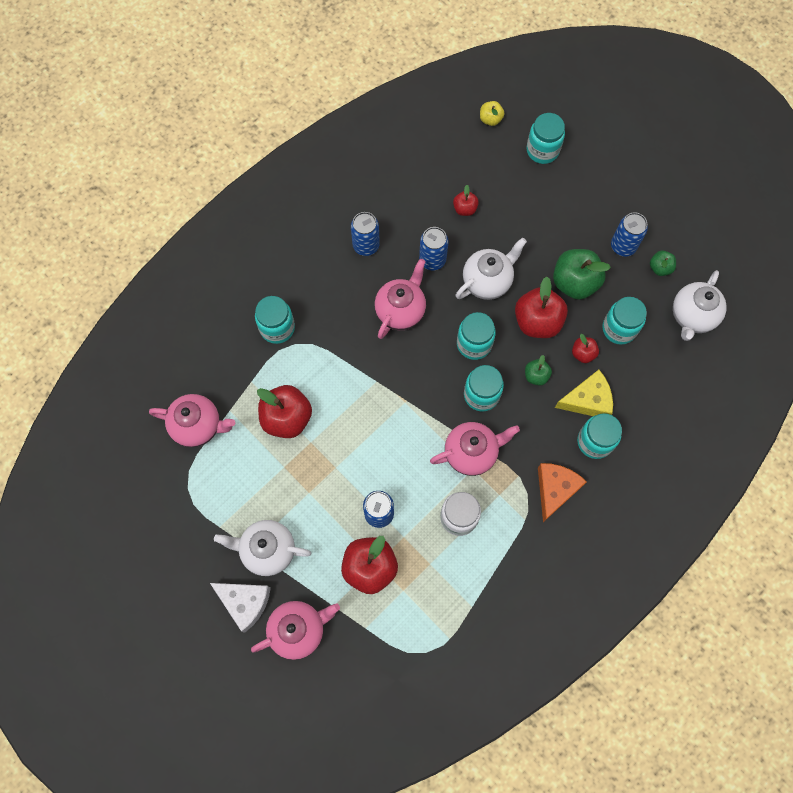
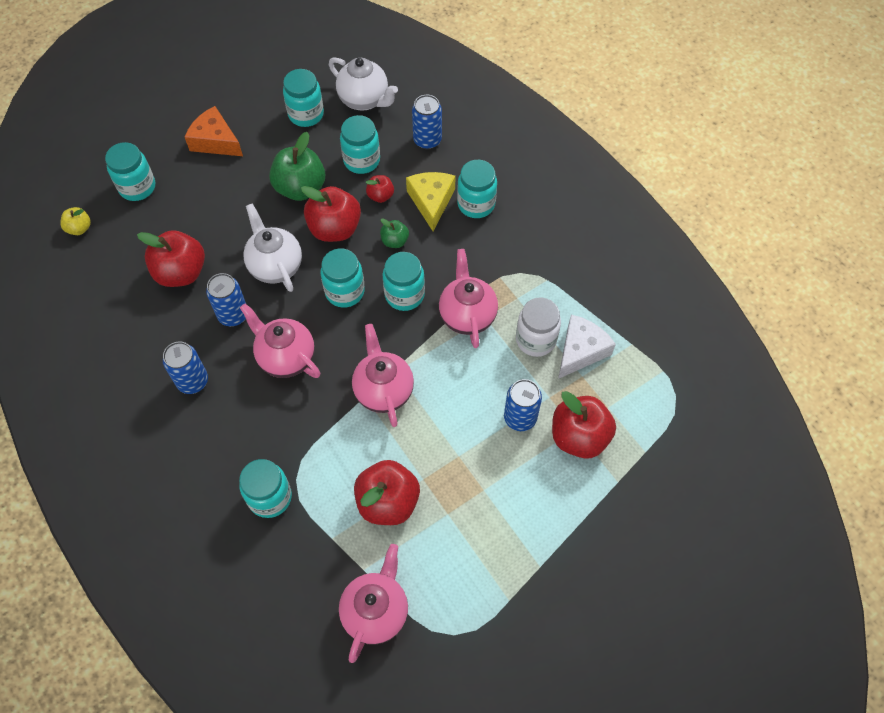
camera: 80 degrees left, 10 degrees down
white cheese [210,583,271,633] -> white cheese moved to [558,314,616,379]
white teapot [214,520,311,576] -> none
pink teapot [251,601,340,660] -> pink teapot moved to [352,324,414,427]
red apple [453,185,479,216] -> red apple [137,230,205,287], size x1.96
orange cheese [538,463,587,522] -> orange cheese moved to [185,106,243,156]
blue can [611,212,648,256] -> blue can moved to [412,95,442,150]
green apple [650,251,676,276] -> turquoise jar [283,69,324,127]

